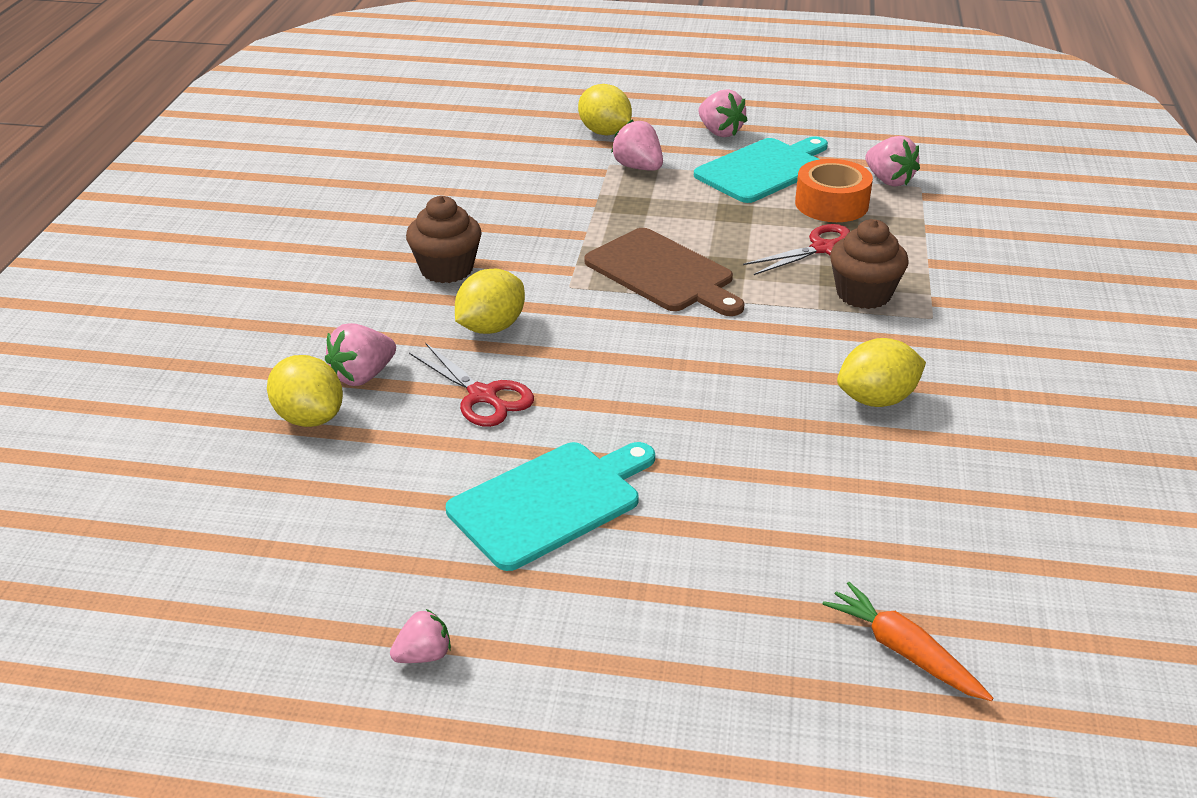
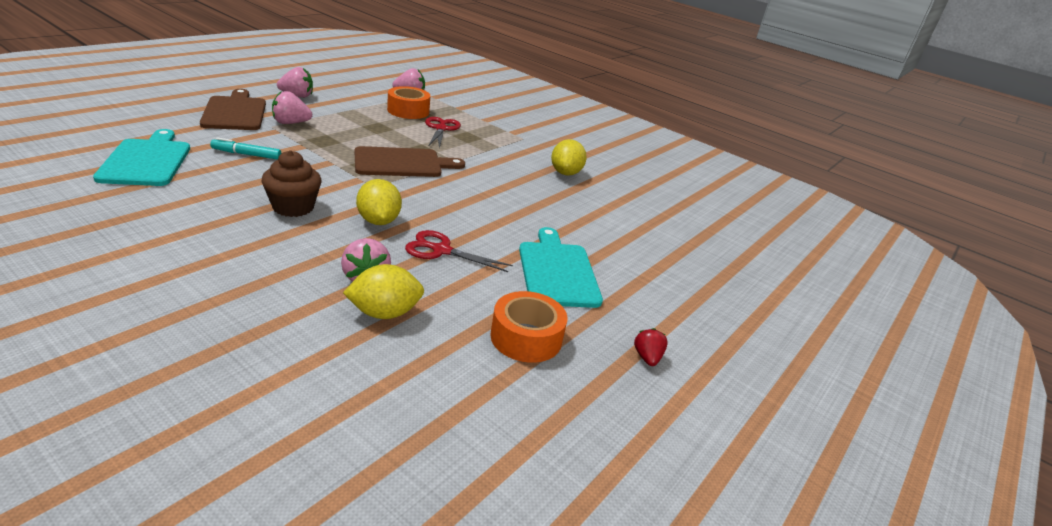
camera: 65 degrees left, 5 degrees down
pink strawberry [390,609,451,663] -> red strawberry [634,328,668,366]
red scissors [409,343,534,427] -> red scissors turned 150 degrees counterclockwise [405,230,513,272]
yellow lemon [578,84,632,135] -> brown cutting board [200,89,266,130]
turquoise cutting board [694,136,828,203] -> turquoise cutting board moved to [93,129,190,186]
orange carrot [823,582,993,701] -> none
brown cupcake [830,219,909,309] -> none
none -> turquoise marker [210,137,281,160]
none -> orange tape [490,291,568,363]

